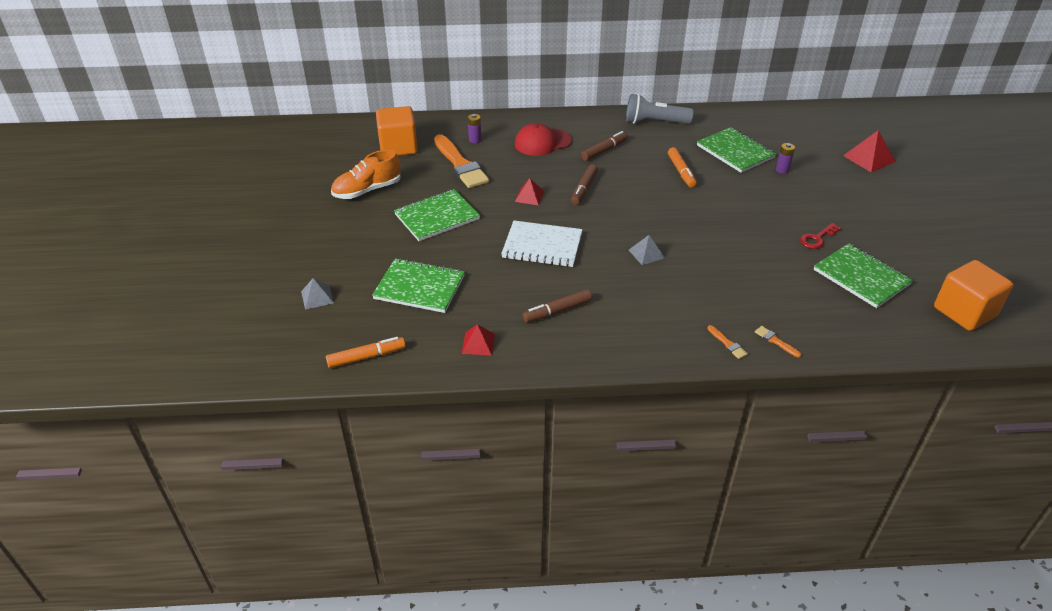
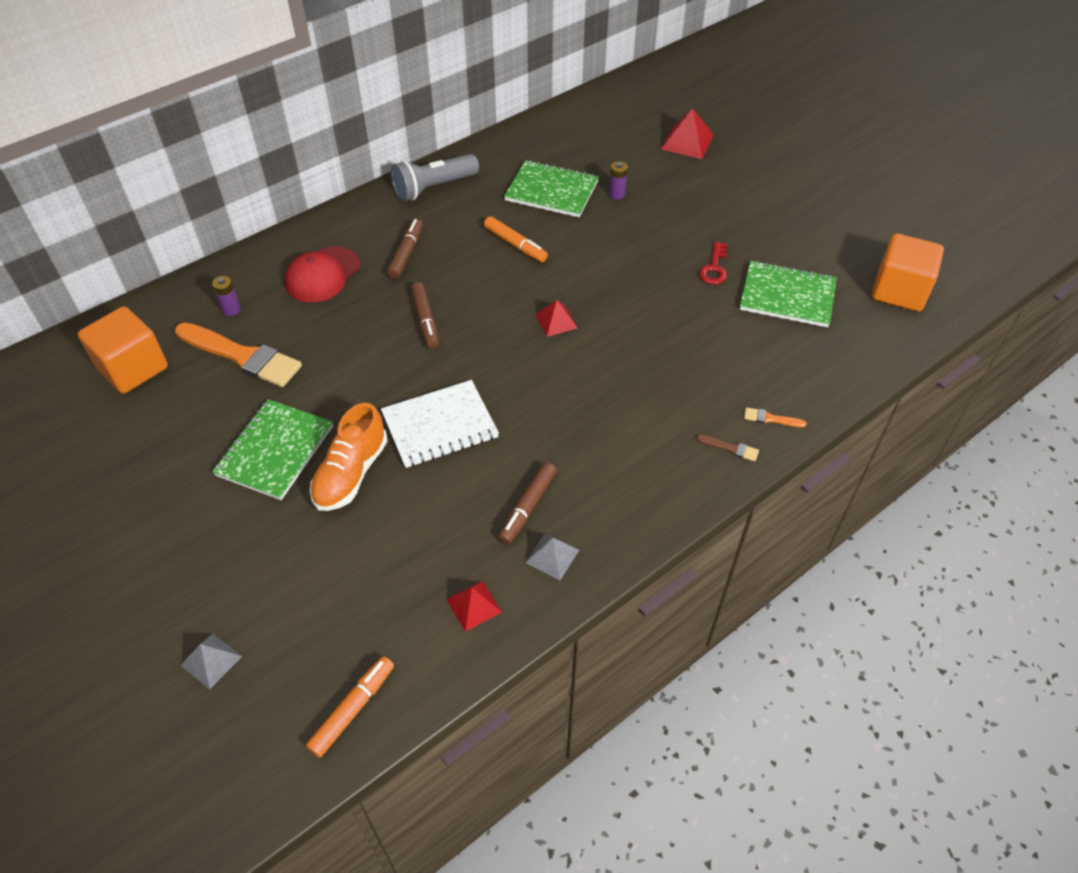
camera: 35 degrees left, 10 degrees up
orange shoe [331,150,401,199] -> orange shoe moved to [310,403,388,511]
green notebook [372,258,465,313] -> none
red pyramid [515,178,545,205] -> red pyramid moved to [535,300,578,337]
grey pyramid [629,235,665,265] -> grey pyramid moved to [525,533,579,580]
orange brush [707,325,748,359] -> brown brush [696,434,759,462]

